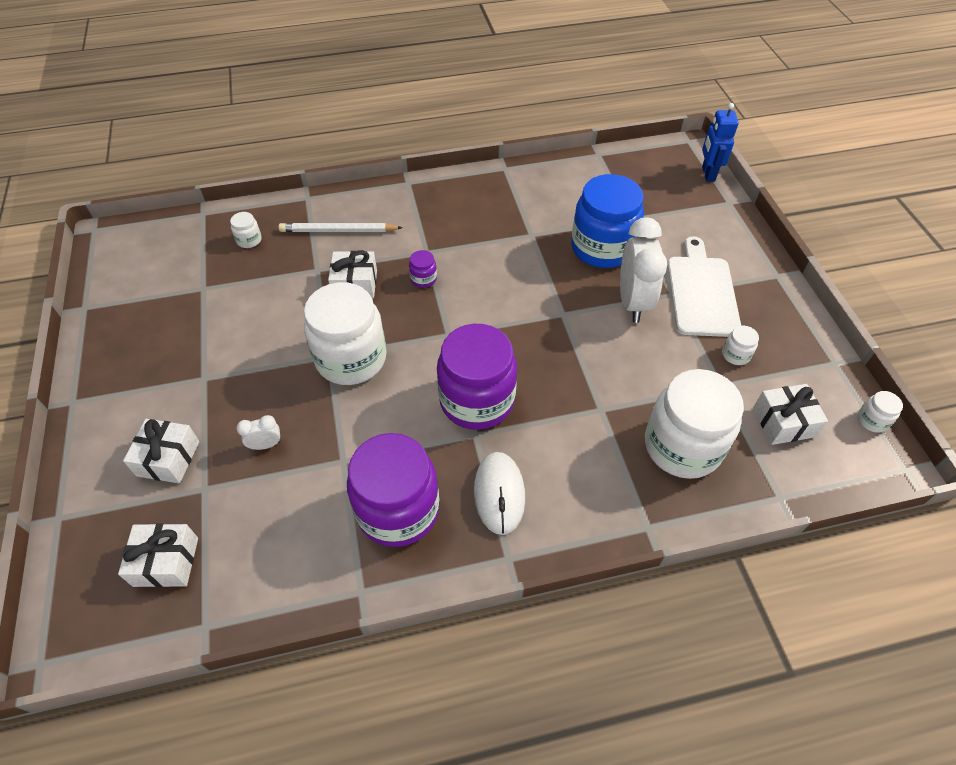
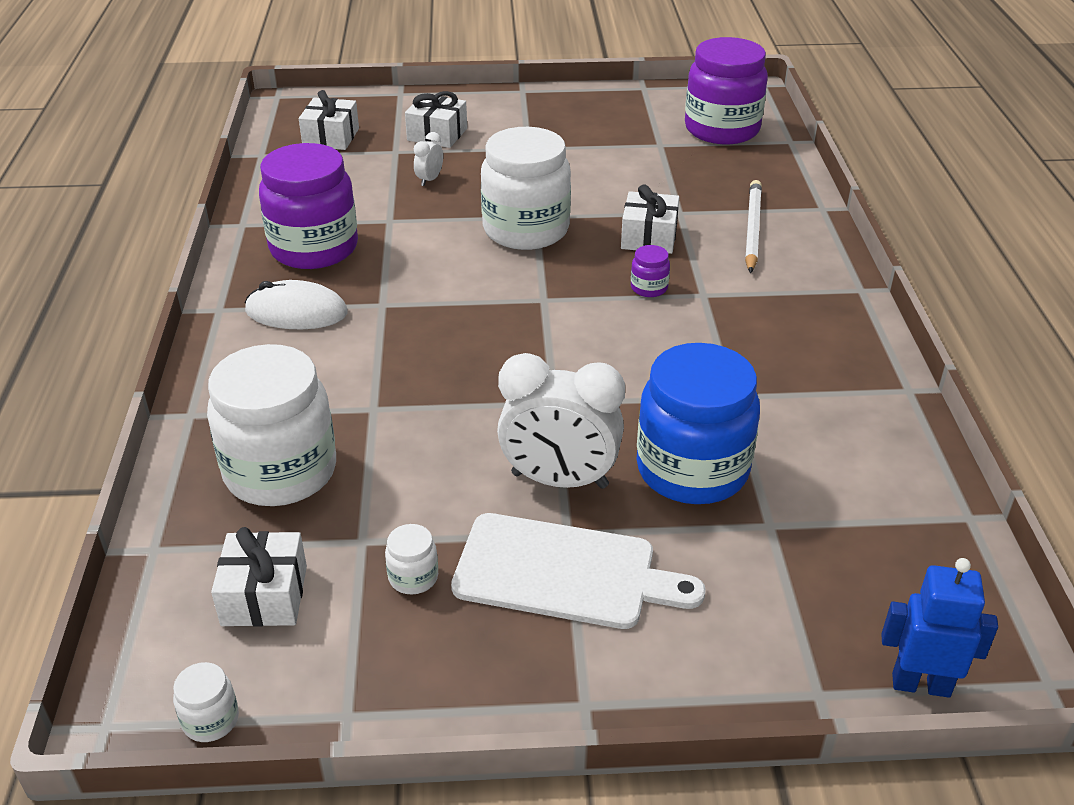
camera: 100 degrees right, 15 degrees down
white jar [230,212,262,248] -> none
white clock [237,415,281,450] -> white clock turned 150 degrees counterclockwise [414,132,443,186]
purple jar [437,324,517,430] -> purple jar moved to [685,37,768,144]

